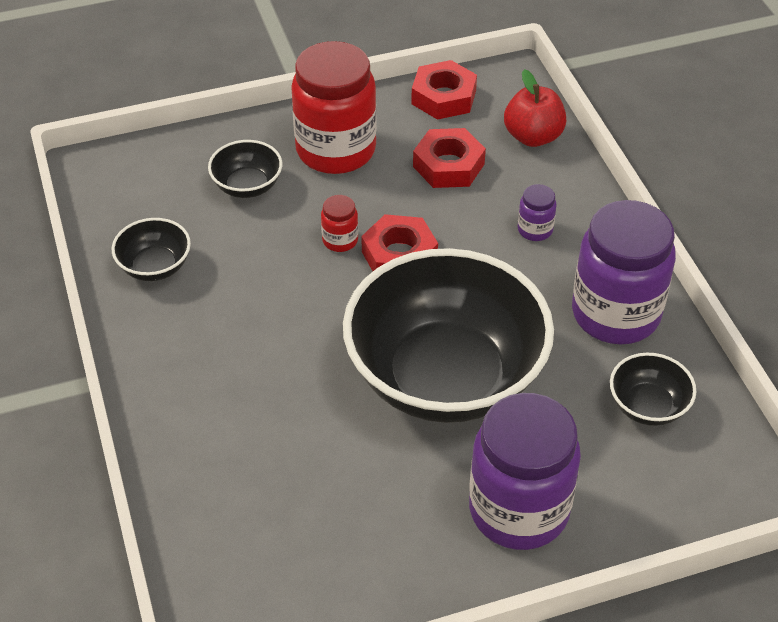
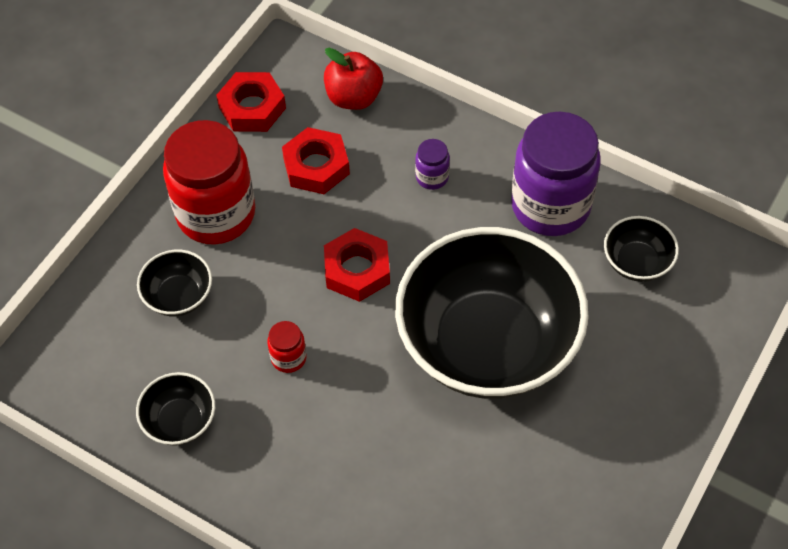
camera: 40 degrees left, 10 degrees up
red jar [321,195,358,252] -> red jar moved to [267,321,307,373]
purple jar [469,393,581,550] -> none

